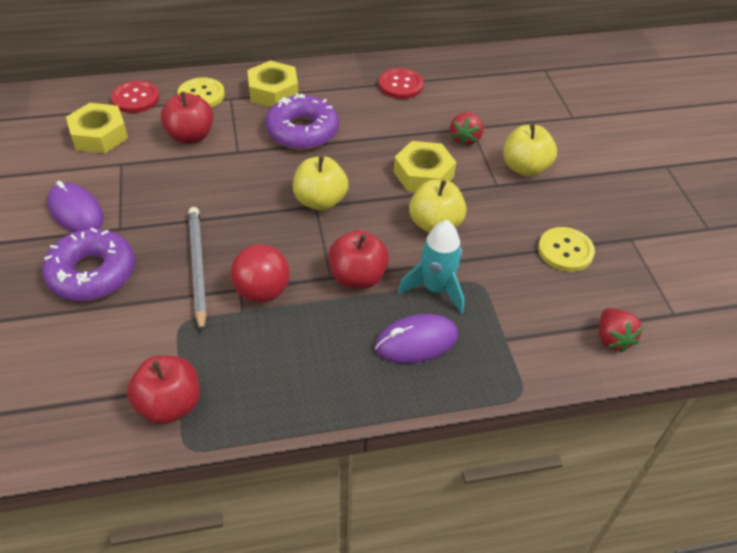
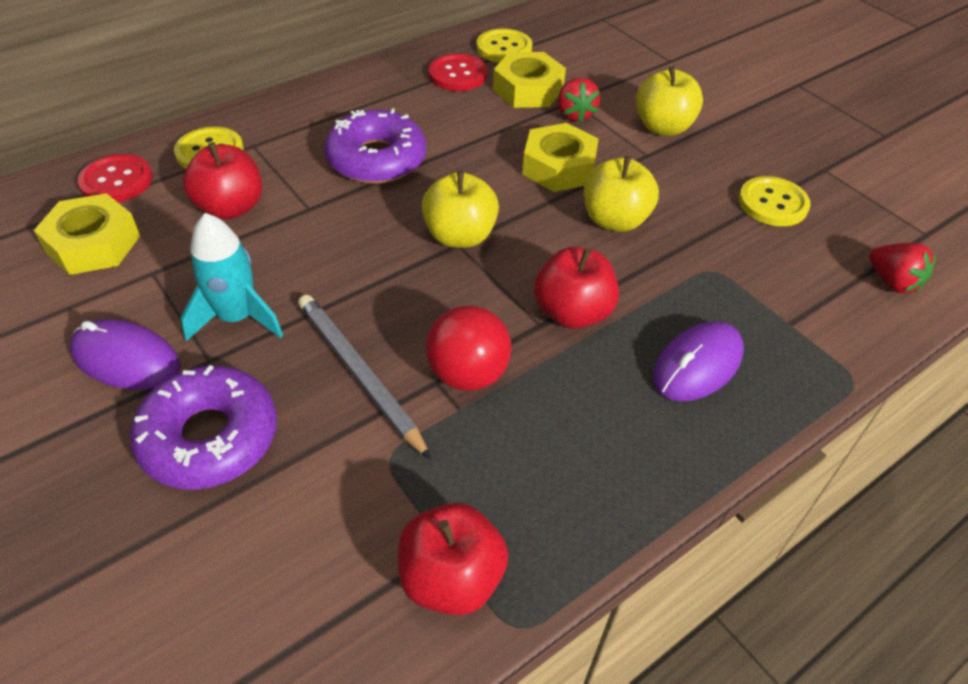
camera: 25 degrees left, 0 degrees up
yellow nut [247,61,298,107] -> yellow nut moved to [493,52,566,108]
turquoise rocket [398,220,465,314] -> turquoise rocket moved to [181,213,283,341]
none -> yellow button [476,28,532,63]

